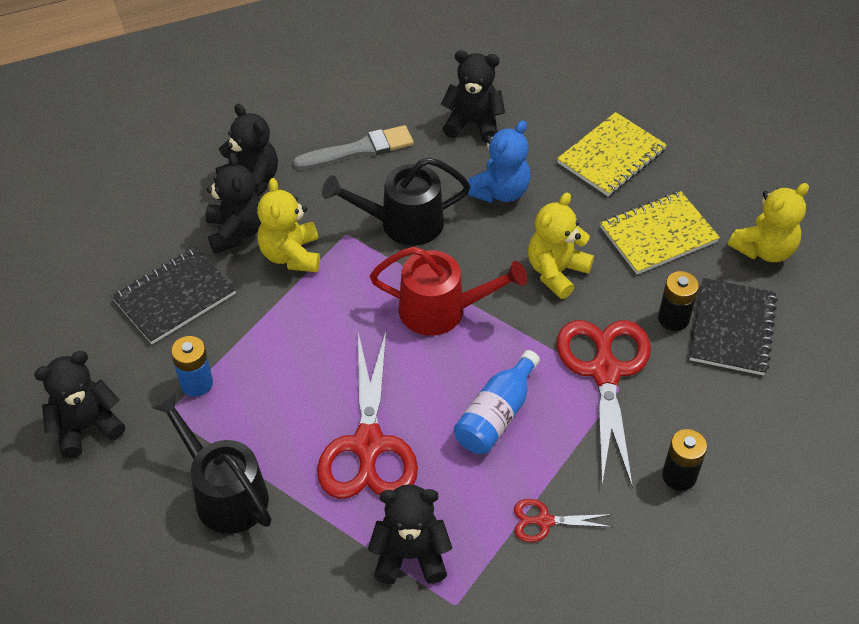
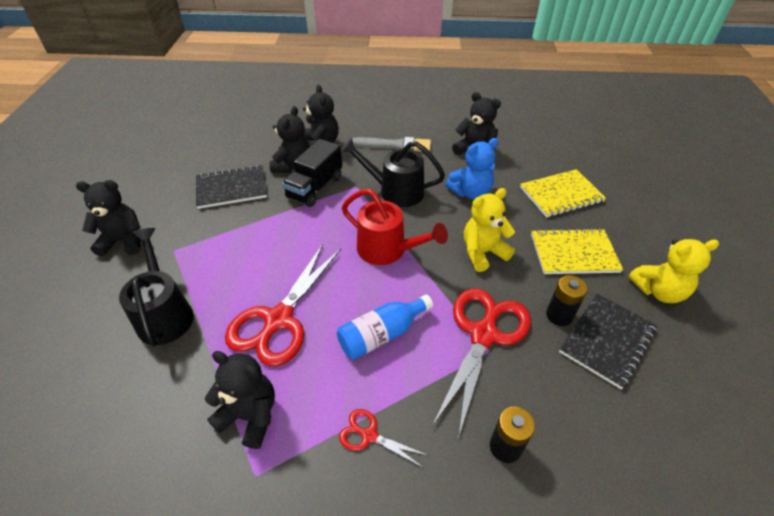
camera: 25 degrees right, 5 degrees down
blue battery [171,336,213,397] -> none
yellow teddy bear [257,178,320,272] -> black truck [282,139,342,207]

